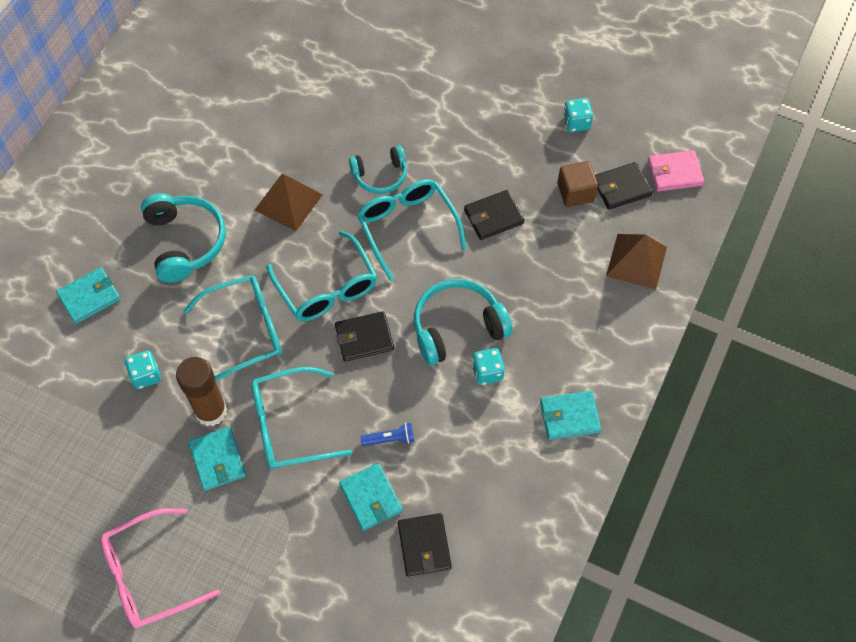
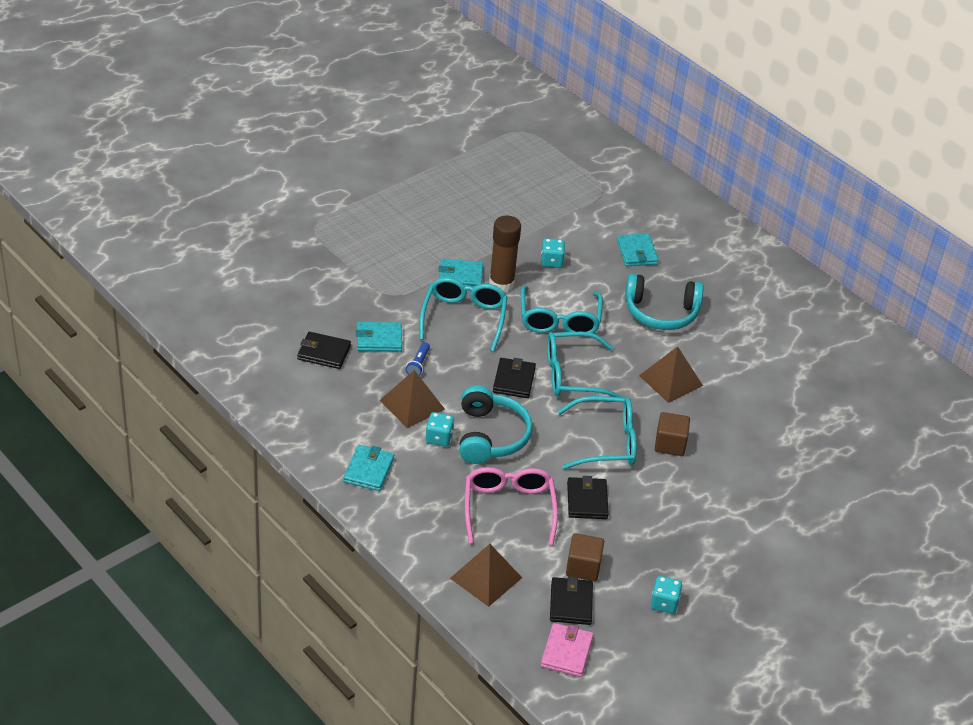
camera: 110 degrees right, 20 degrees down
pink glasses [101,508,220,629] -> pink glasses moved to [465,467,558,545]
turquoise headphones [349,145,407,194] -> brown cube [655,412,690,456]
none -> brown pyramid [379,370,445,428]

